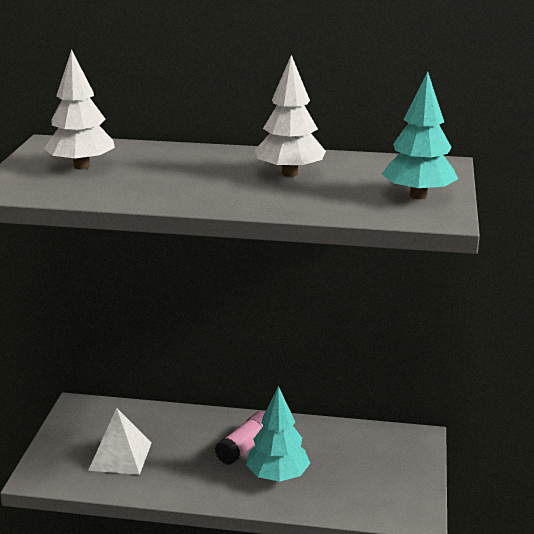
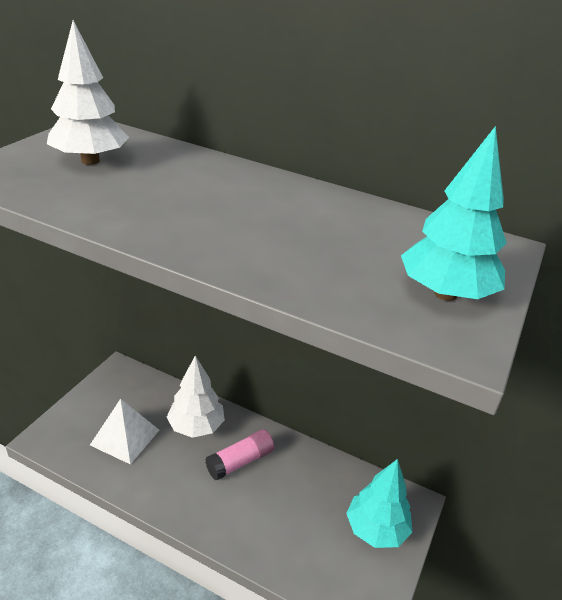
camera: 15 degrees right, 10 degrees up
turquoise tree [246,386,310,482] -> turquoise tree moved to [346,459,412,548]
white tree [255,55,326,177] -> white tree moved to [167,356,225,438]

